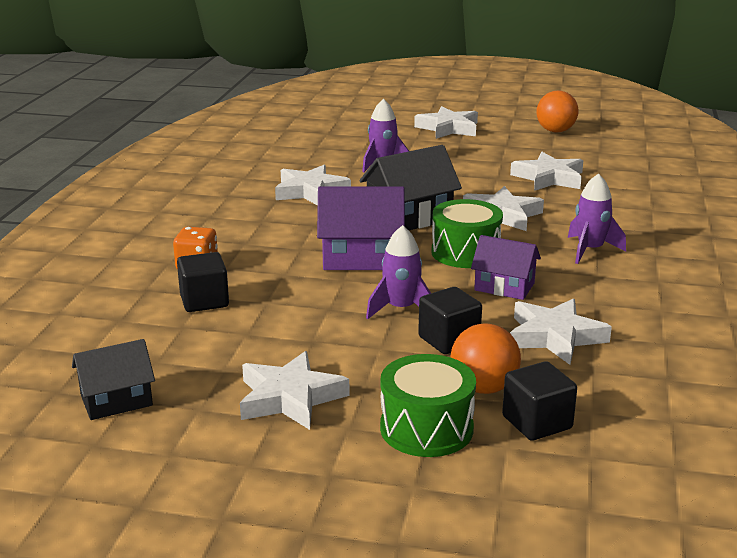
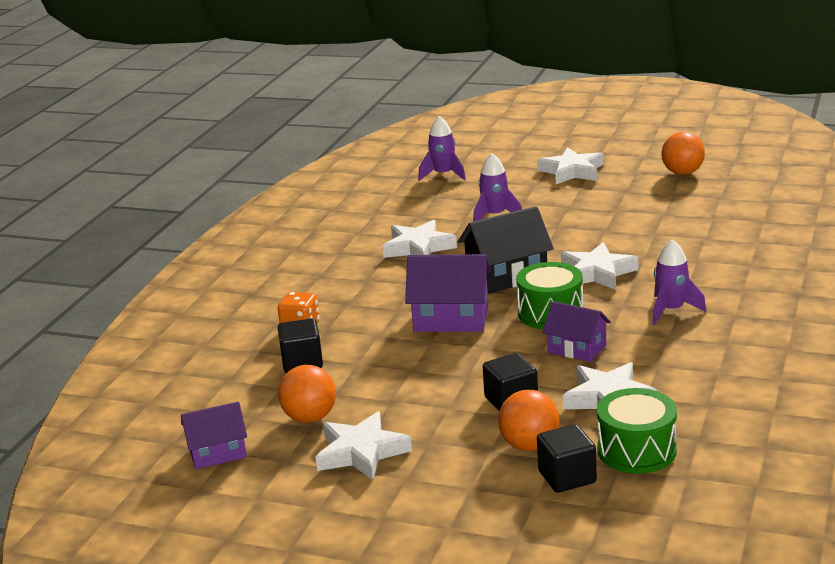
camera: 10 degrees right, 0 degrees up
black house [72,339,155,420] -> purple house [181,402,247,469]
purple rocket [366,225,431,319] -> purple rocket moved to [418,116,466,181]
green drum [380,354,476,457] -> green drum moved to [597,388,677,474]
white star [510,152,584,191] -> none
none -> orange ball [278,365,336,423]

